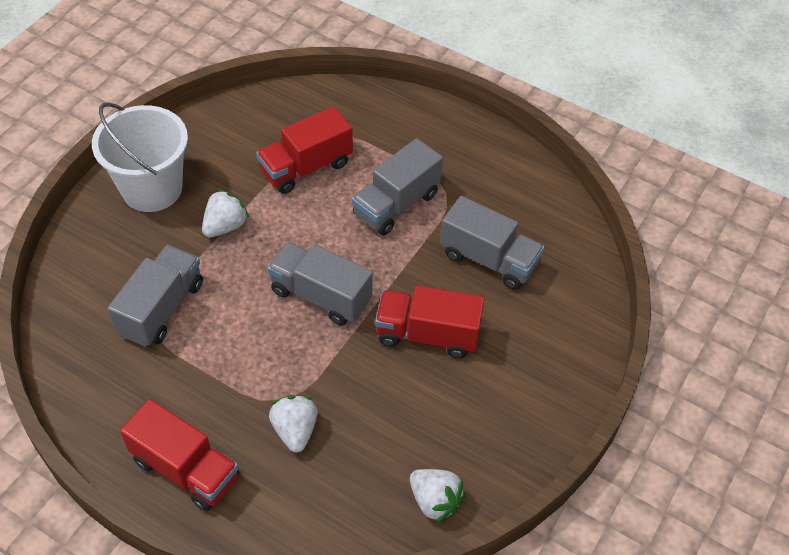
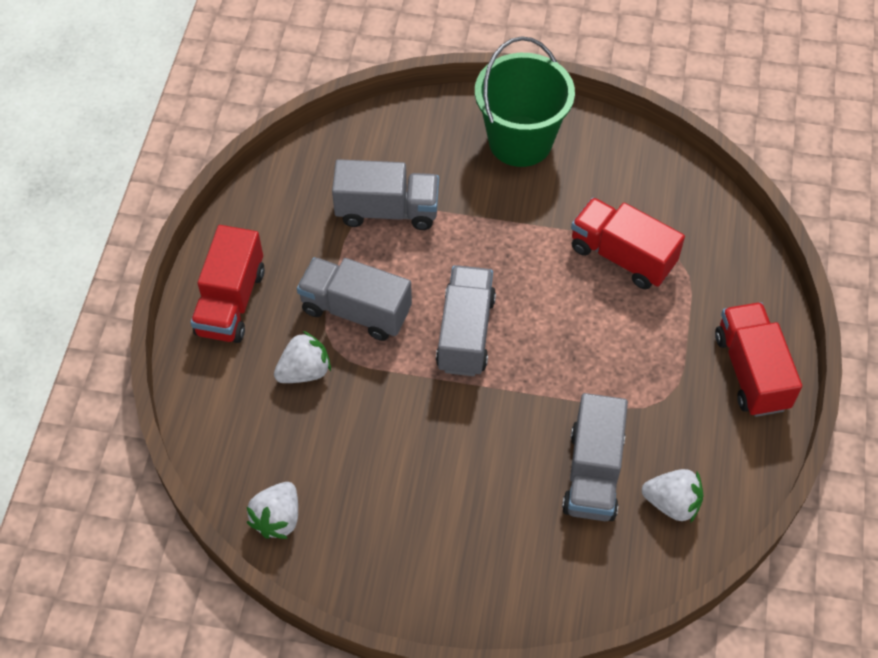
camera: 70 degrees right, 5 degrees up
white bucket [92,102,188,212] -> green bucket [475,36,575,167]
white strawberry [202,189,249,237] -> white strawberry moved to [642,469,703,523]
grey truck [352,138,443,236] -> grey truck moved to [297,257,412,341]
red truck [375,285,484,358] -> red truck moved to [715,302,802,417]

